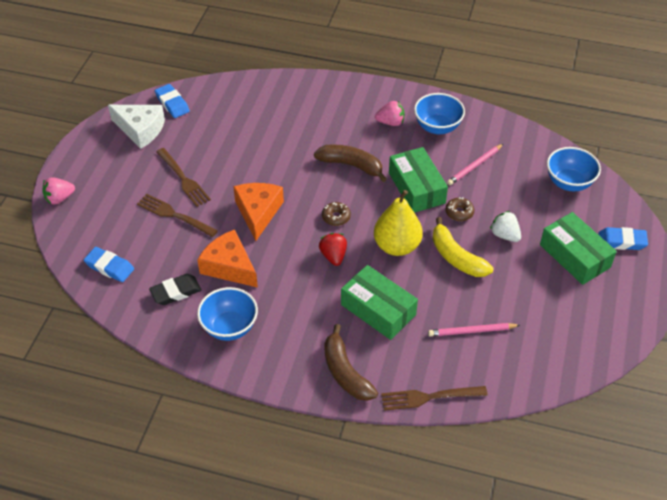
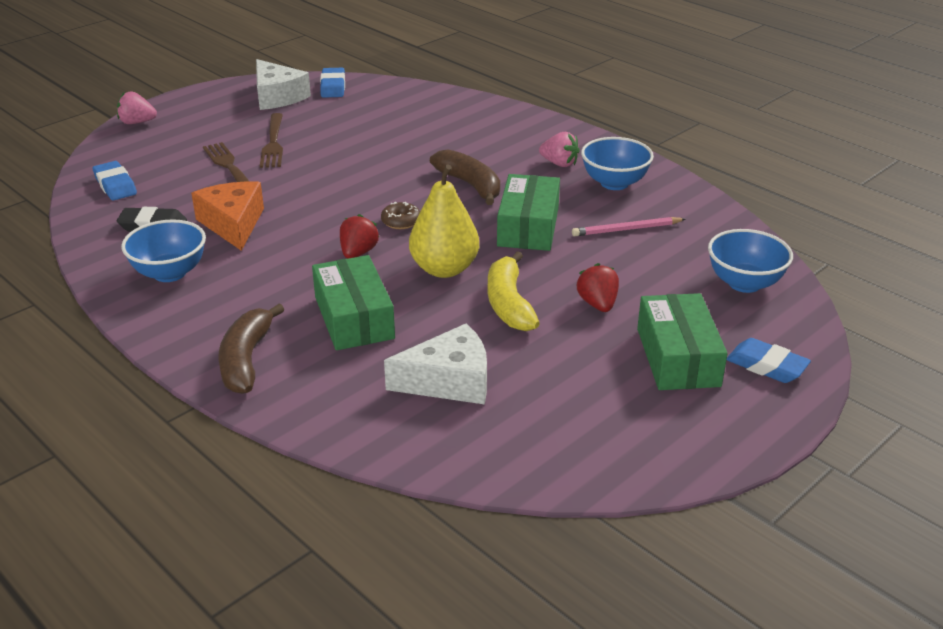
camera: 30 degrees right, 15 degrees down
orange cheese [233,183,284,241] -> none
brown fork [381,386,488,411] -> none
pink pencil [428,323,520,336] -> white cheese [384,324,487,404]
brown donut [445,197,474,221] -> none
white strawberry [490,211,521,242] -> red strawberry [577,263,619,312]

